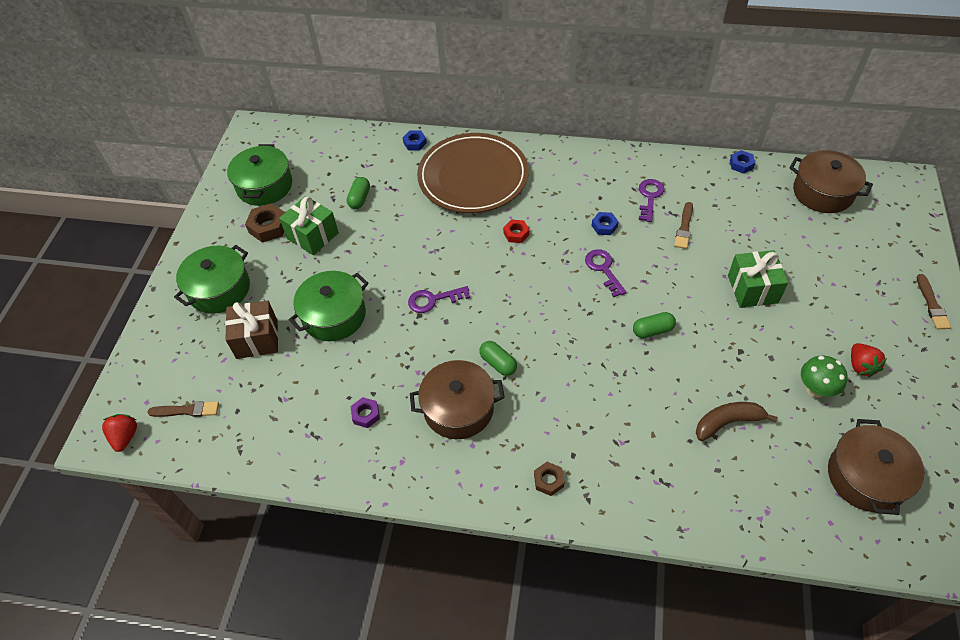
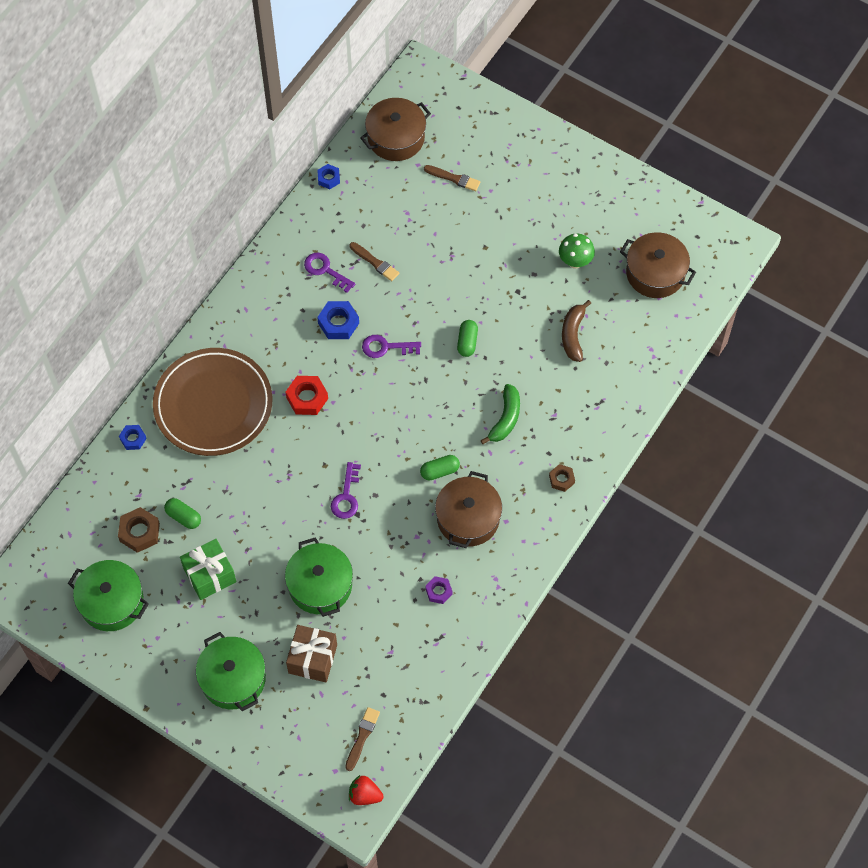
camera: 70 degrees left, 10 degrees up
brown nut [245,203,285,243] -> brown nut moved to [118,507,160,553]
red nut [503,219,529,243] -> red nut [286,376,328,415], size x1.60
blue nut [592,212,619,235] -> blue nut [317,301,359,339], size x1.60
green gift [728,250,788,308] -> none
red strawberry [851,343,887,377] -> none
brown brush [917,274,951,329] -> brown brush moved to [424,165,480,191]
none -> green banana [481,384,520,444]

